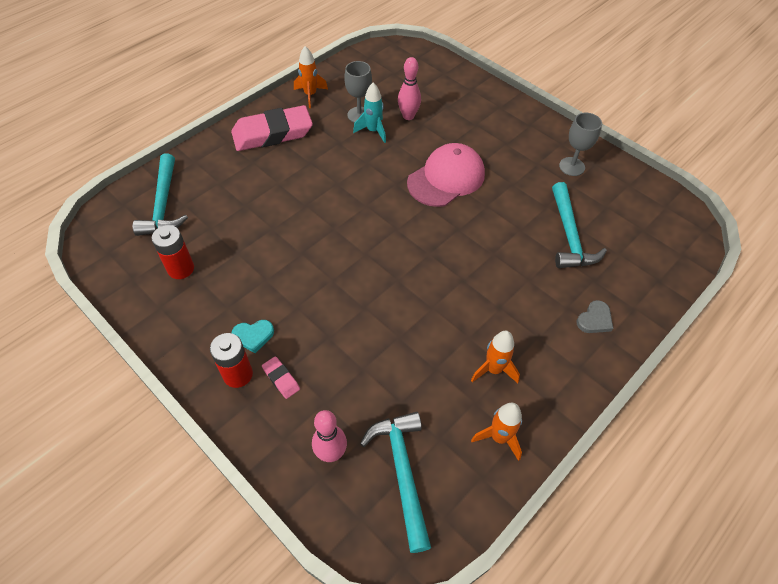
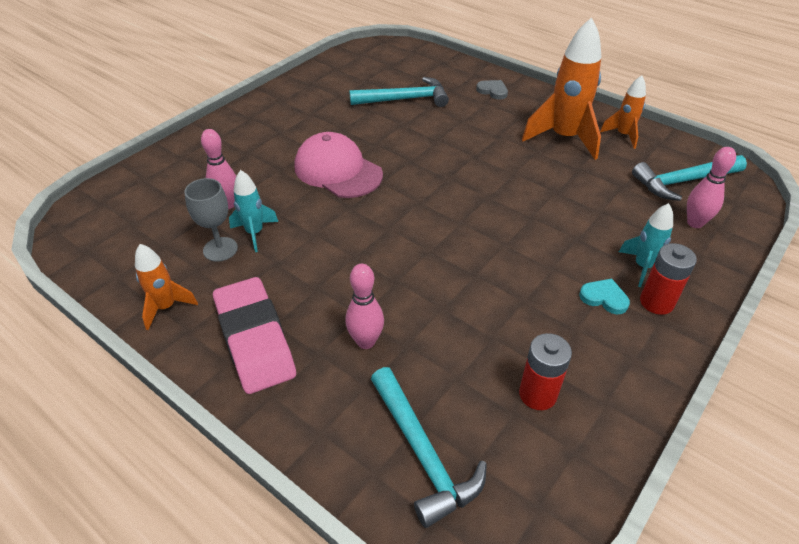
camera: 95 degrees left, 10 degrees down
turquoise hammer [133,153,188,236] -> turquoise hammer turned 75 degrees clockwise [371,367,487,528]
turquoise heart [232,320,274,353] -> turquoise heart turned 45 degrees counterclockwise [579,279,630,314]
pink eraser [262,356,300,399] -> turquoise rocket [619,203,673,287]
orange rocket [471,331,520,383] -> orange rocket [522,17,601,160], size x1.85
grey goblet [559,113,602,176] -> none
none -> pink bowling pin [345,264,384,349]

